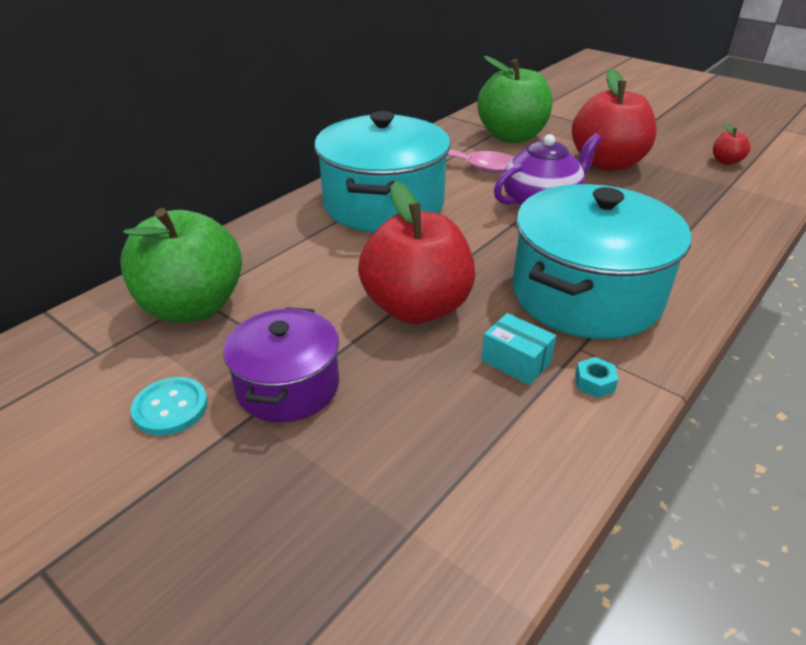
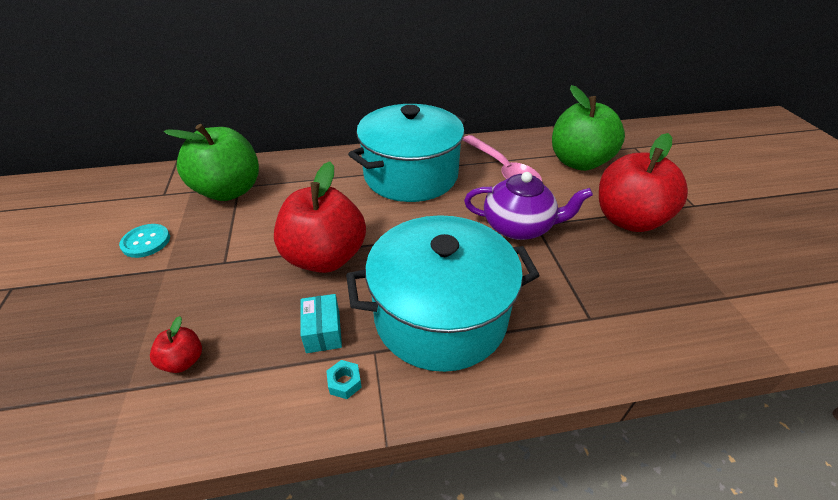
camera: 40 degrees right, 5 degrees up
purple pot [223,307,339,422] -> none
red apple [713,123,750,165] -> red apple moved to [150,316,202,373]

